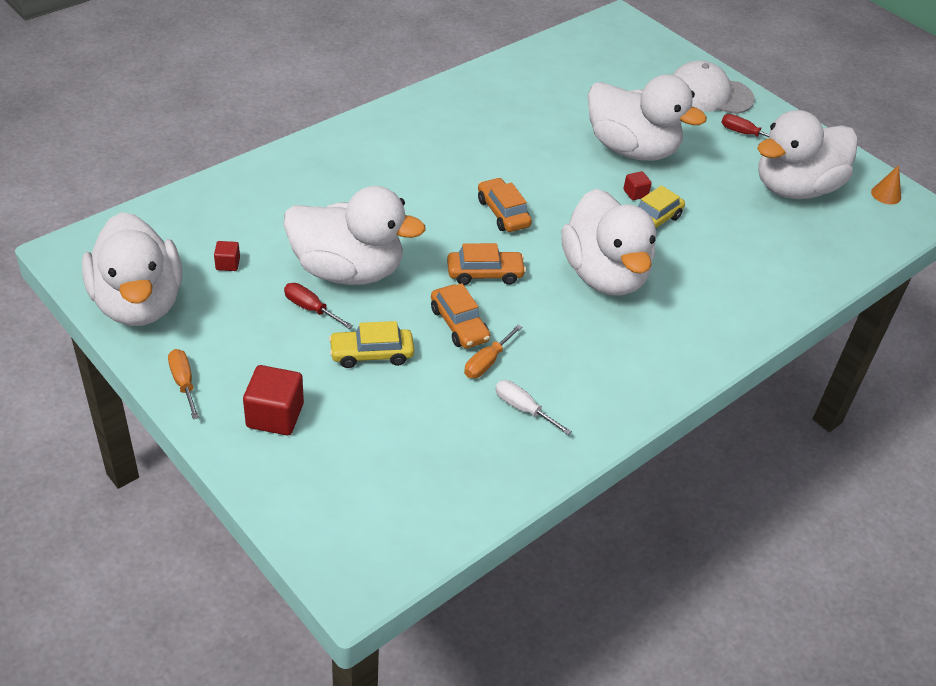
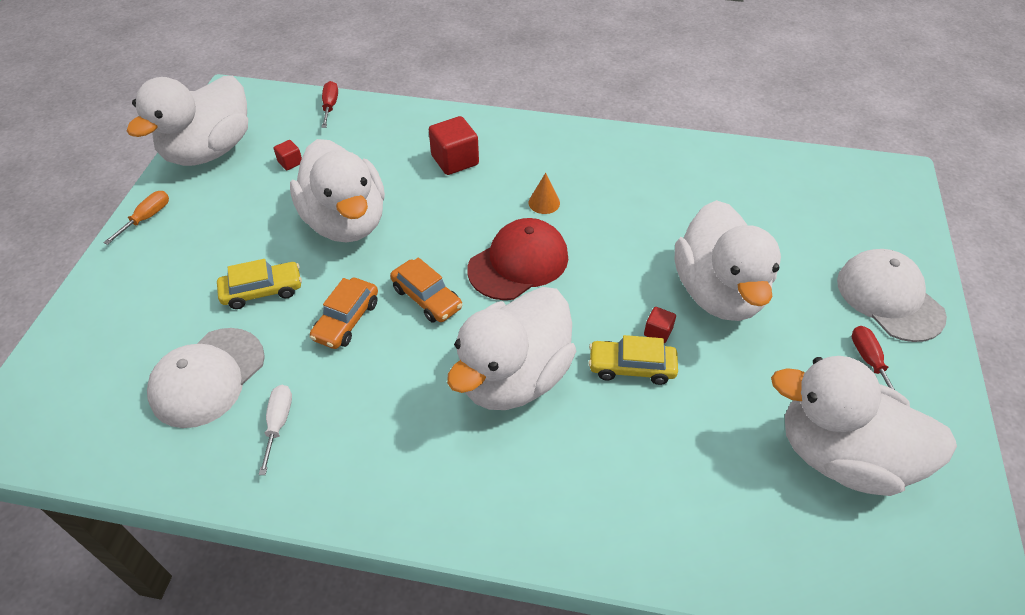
camera: 55 degrees right, 5 degrees up
red cube [243,365,304,435] -> red cube moved to [429,116,479,175]
red screwdriver [284,283,353,329] -> red screwdriver moved to [322,81,338,128]
yellow car [329,321,414,368] -> yellow car turned 120 degrees clockwise [217,259,302,309]
orange screwdriver [464,325,522,378] -> none
orange car [478,178,532,232] -> red cap [467,218,568,300]
orange cone [871,165,901,204] -> orange cone moved to [528,173,560,214]
none -> white cap [147,328,265,428]

